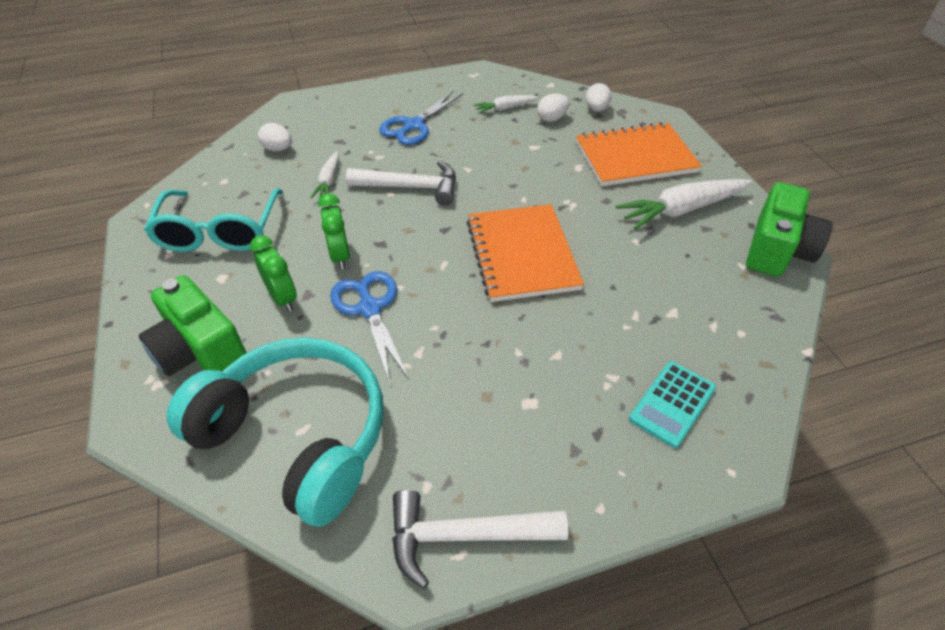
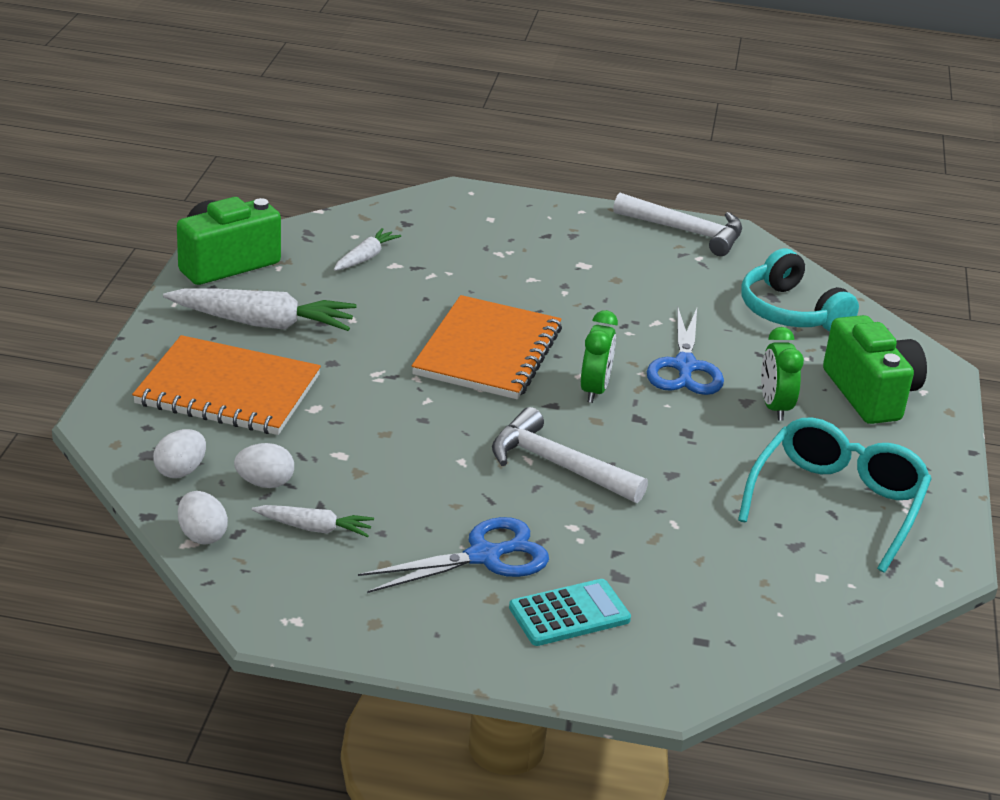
camera: 155 degrees left, 15 degrees down
turquoise headphones [166,337,383,527] -> turquoise headphones [741,248,859,332], size x0.64
white egg [258,123,292,151] -> white egg moved to [178,491,228,544]
white carrot [310,151,339,198] -> white carrot moved to [334,228,401,271]
green clock [318,193,350,269] -> green clock moved to [581,310,618,403]
turquoise calculator [629,361,716,448] -> turquoise calculator moved to [509,579,631,646]

